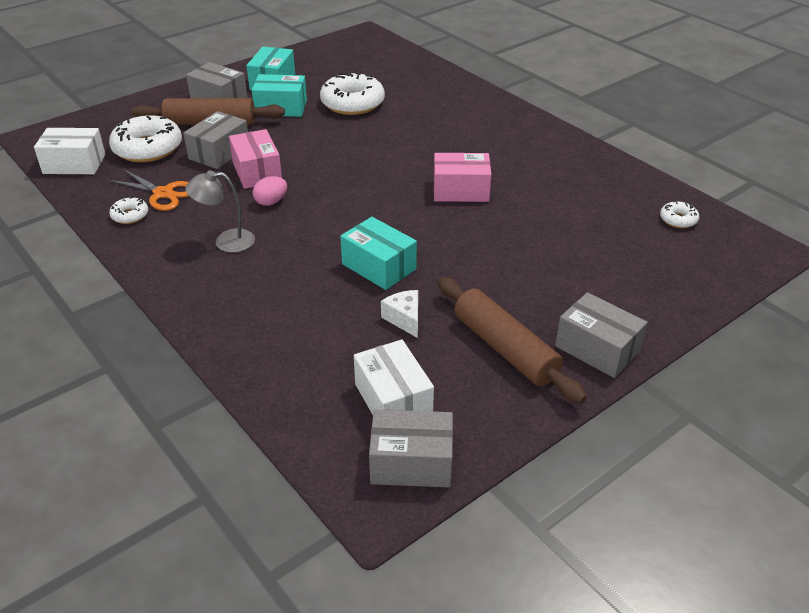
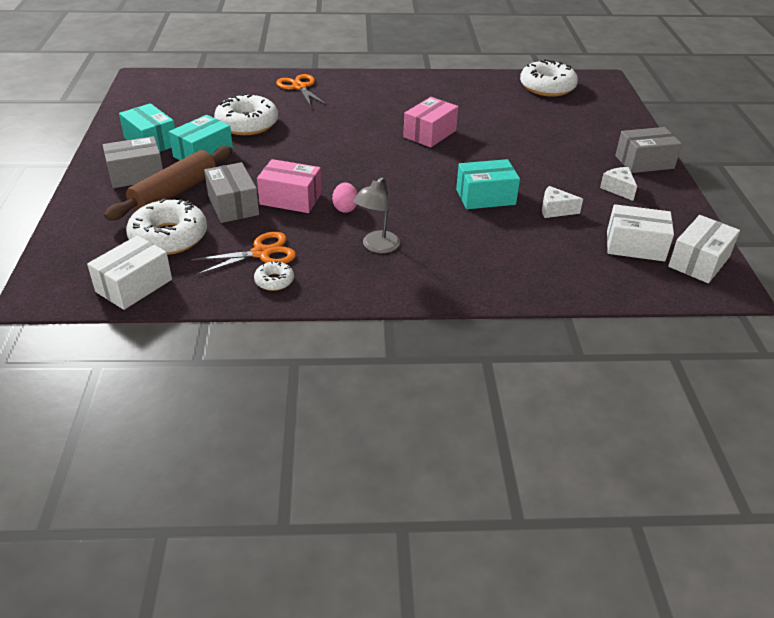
camera: 55 degrees left, 0 degrees up
grey box [369,409,453,487] -> white box [668,215,740,283]
brown rolling pin [438,277,587,404] -> white cheese [600,167,637,201]
white donut [660,201,699,228] -> white donut [520,59,578,96], size x2.09
none -> orange scissors [276,74,327,107]

